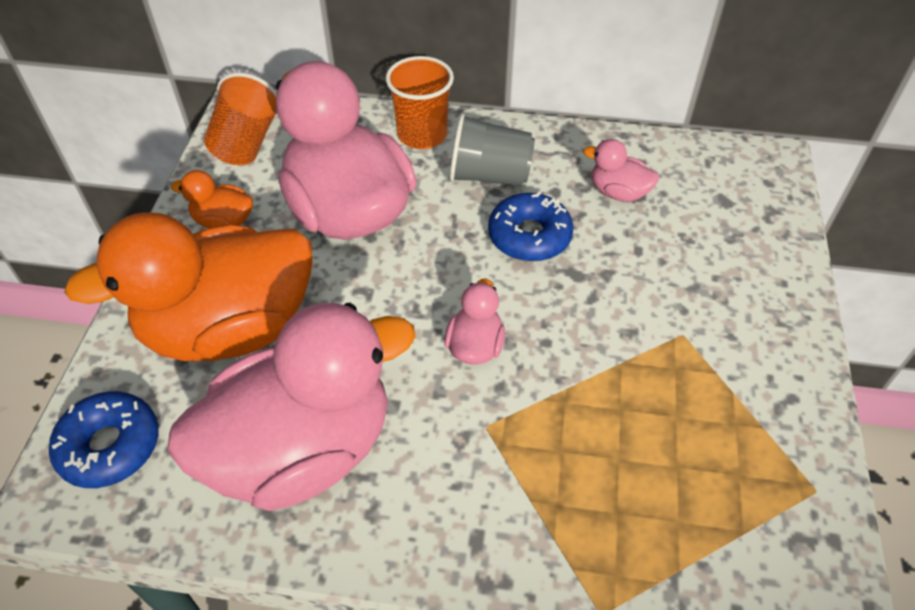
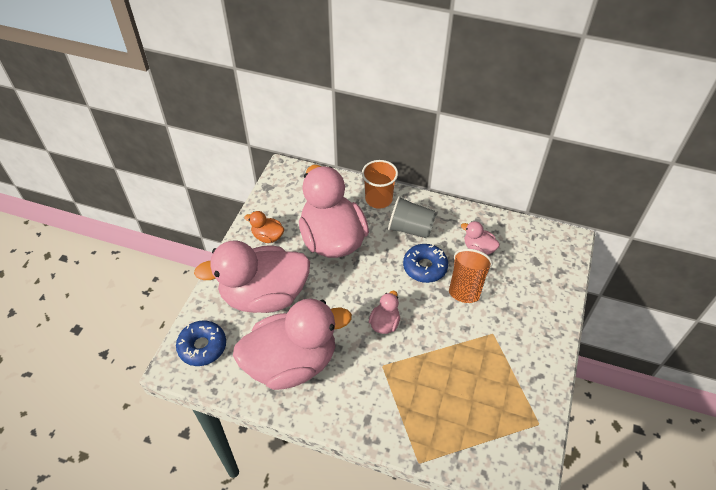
camera: 10 degrees right, 0 degrees up
orange duck [64,212,312,361] -> pink duck [194,240,310,313]
orange cup [204,72,278,165] -> orange cup moved to [449,249,493,303]

